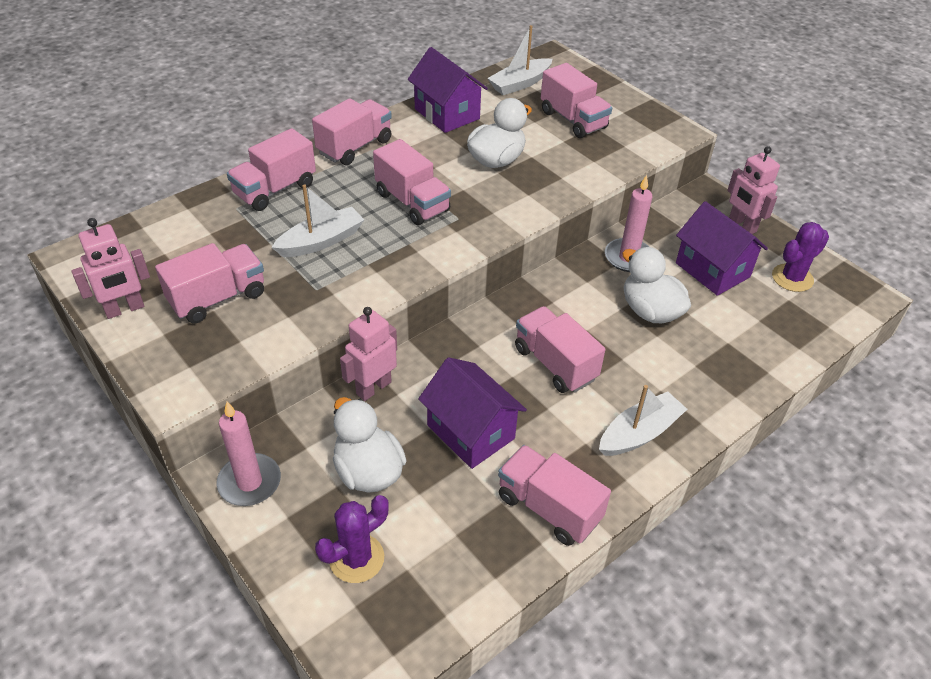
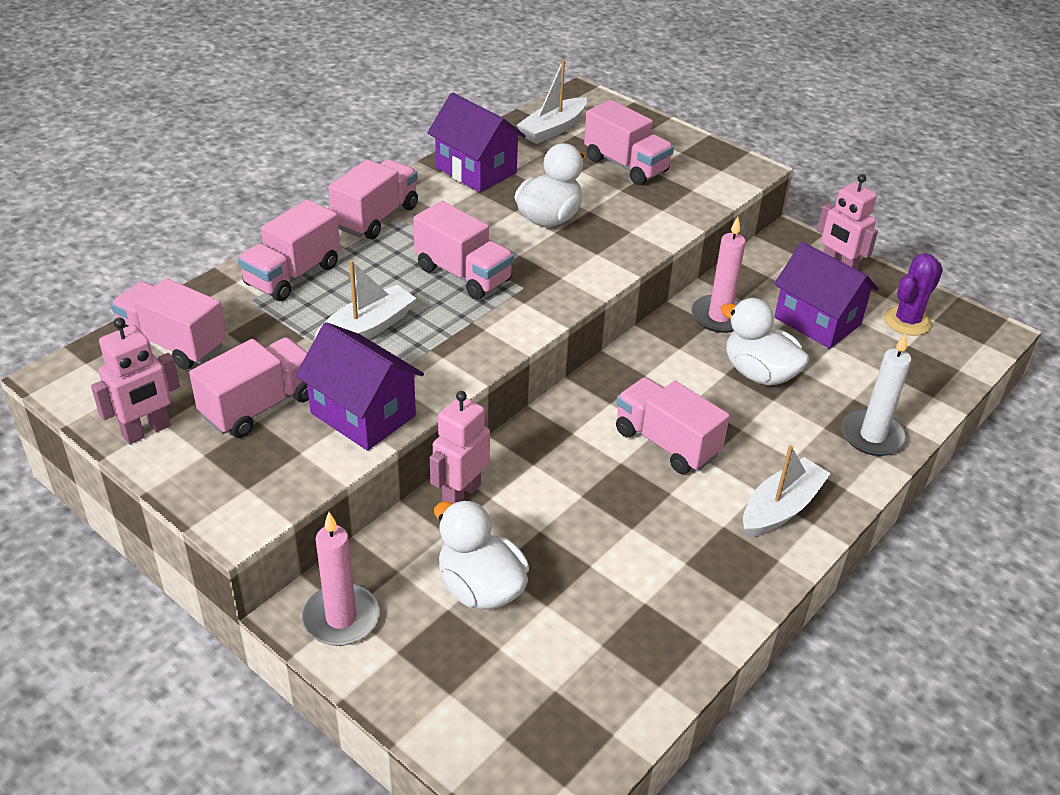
camera: 10 degrees left, 5 degrees down
purple cactus [315,495,389,583] -> none
purple house [418,357,527,469] -> purple house moved to [295,322,424,451]
pink truck [498,445,611,546] -> pink truck moved to [111,278,227,370]
none -> white candle [841,333,911,456]

